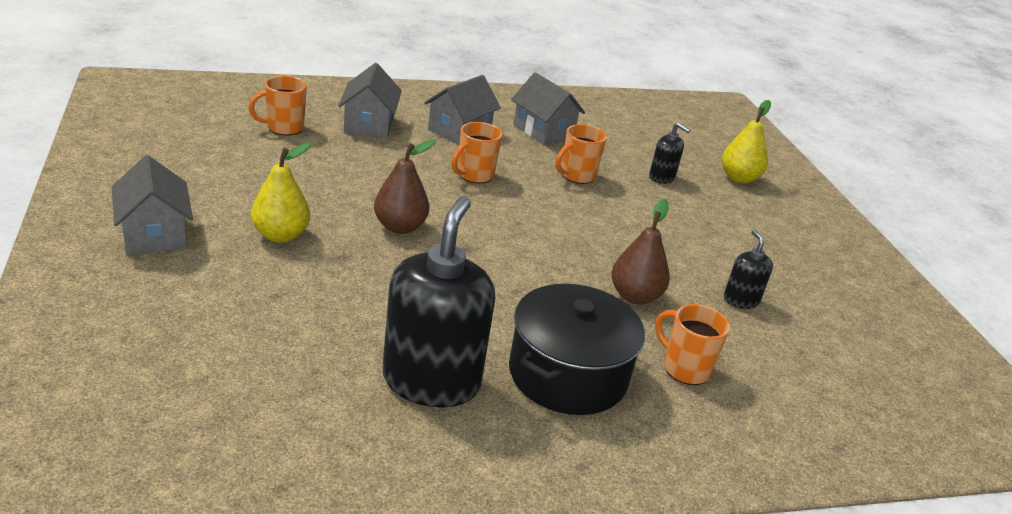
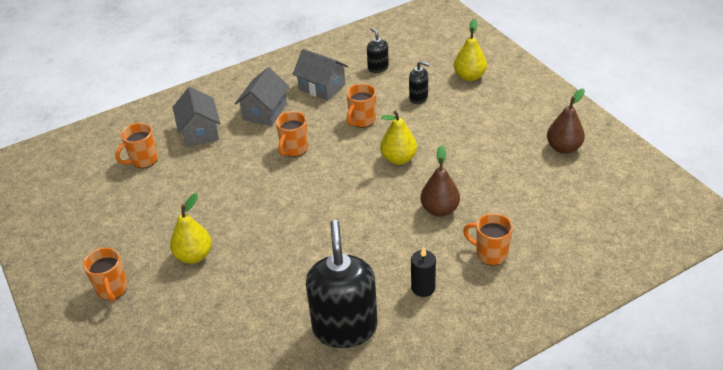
camera: 10 degrees left, 10 degrees up
grey house [112,155,193,254] -> orange mug [83,248,128,302]
brown pear [374,140,436,234] -> brown pear moved to [547,89,585,154]
black pot [509,284,645,415] -> black candle [411,247,436,297]
black soap dispenser [724,230,773,309] -> black soap dispenser moved to [367,28,389,73]
none -> yellow pear [380,110,417,165]

